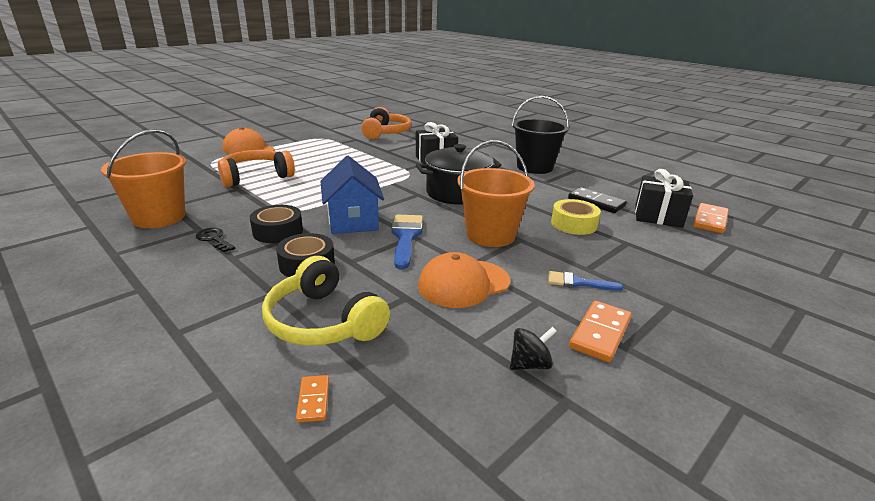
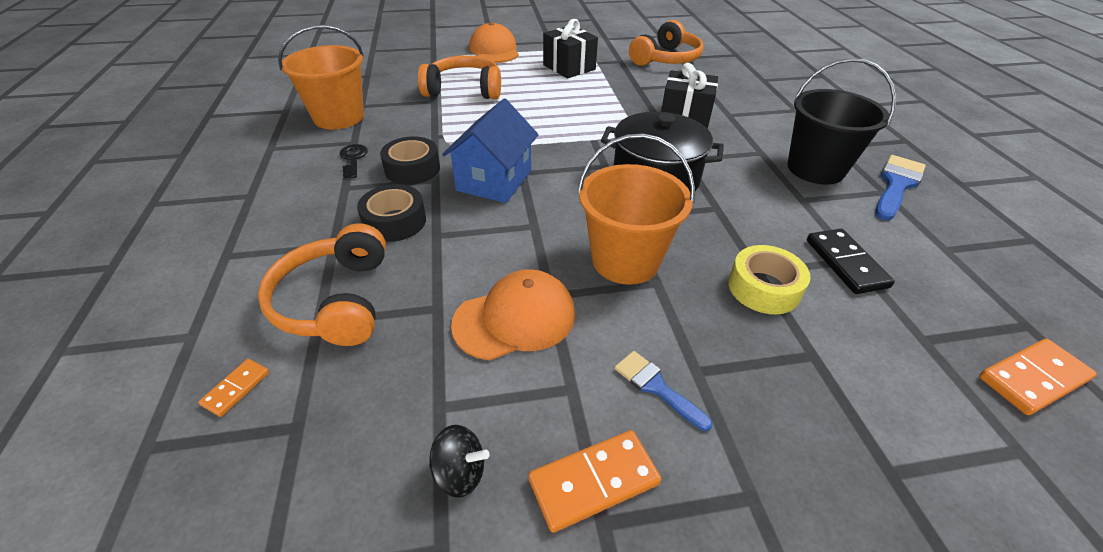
camera: 35 degrees right, 15 degrees up
yellow headphones [262,256,390,346] -> orange headphones [258,223,386,346]
blue brush [392,215,423,269] -> blue brush moved to [875,155,926,221]
orange cap [418,252,510,308] -> orange cap turned 150 degrees clockwise [451,269,575,360]
black gift [635,169,693,228] -> black gift moved to [543,19,598,78]

